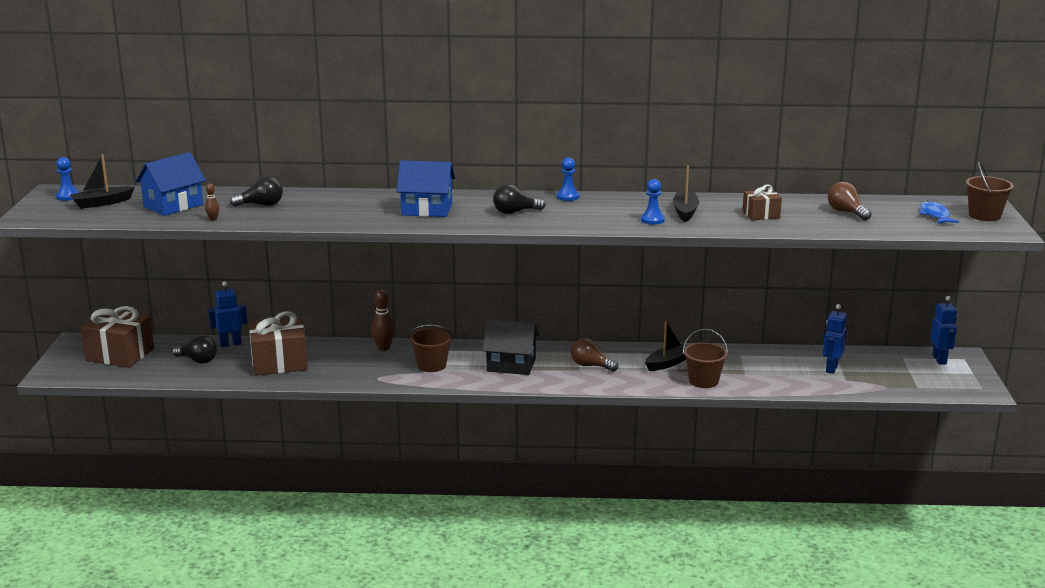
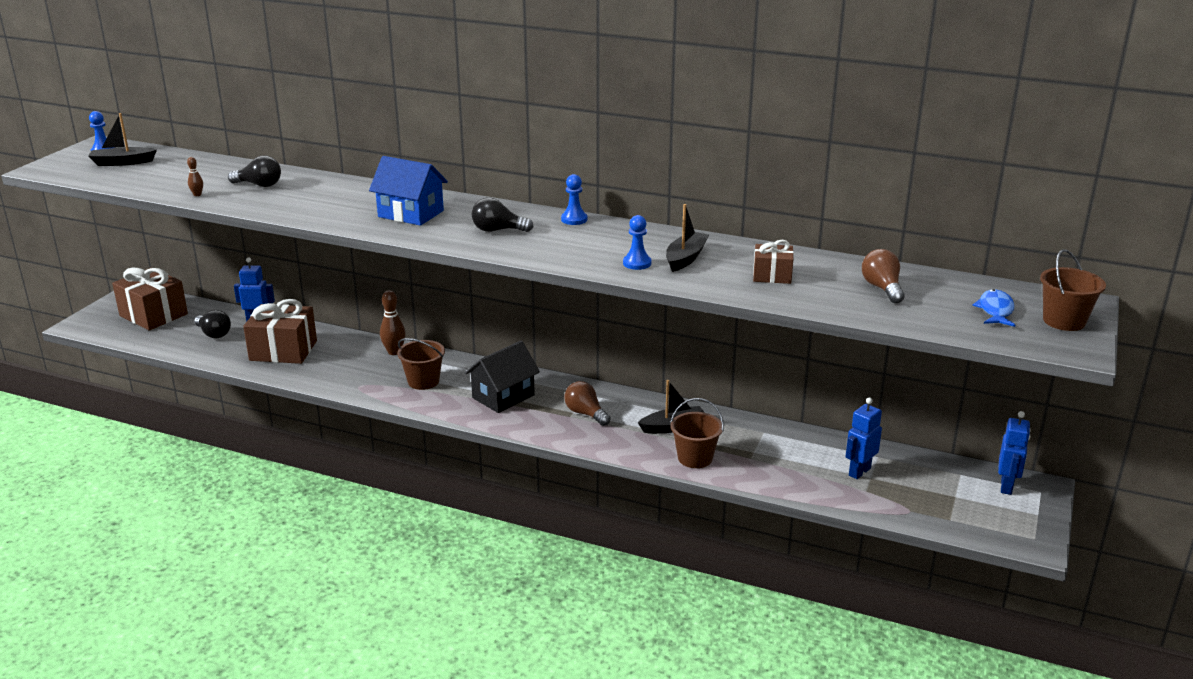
camera: 20 degrees right, 5 degrees up
blue house [135,152,206,216] -> none
black house [483,320,539,375] -> black house turned 75 degrees counterclockwise [465,341,540,413]

